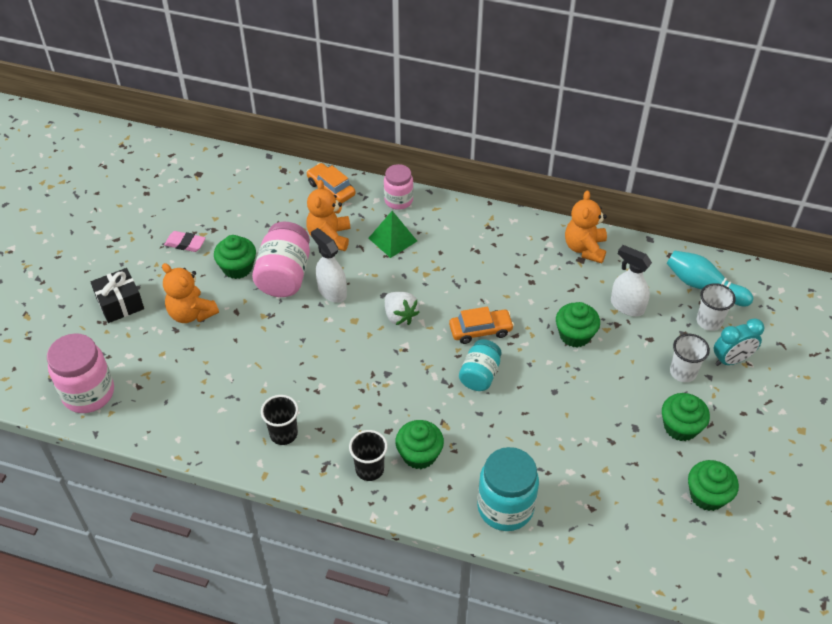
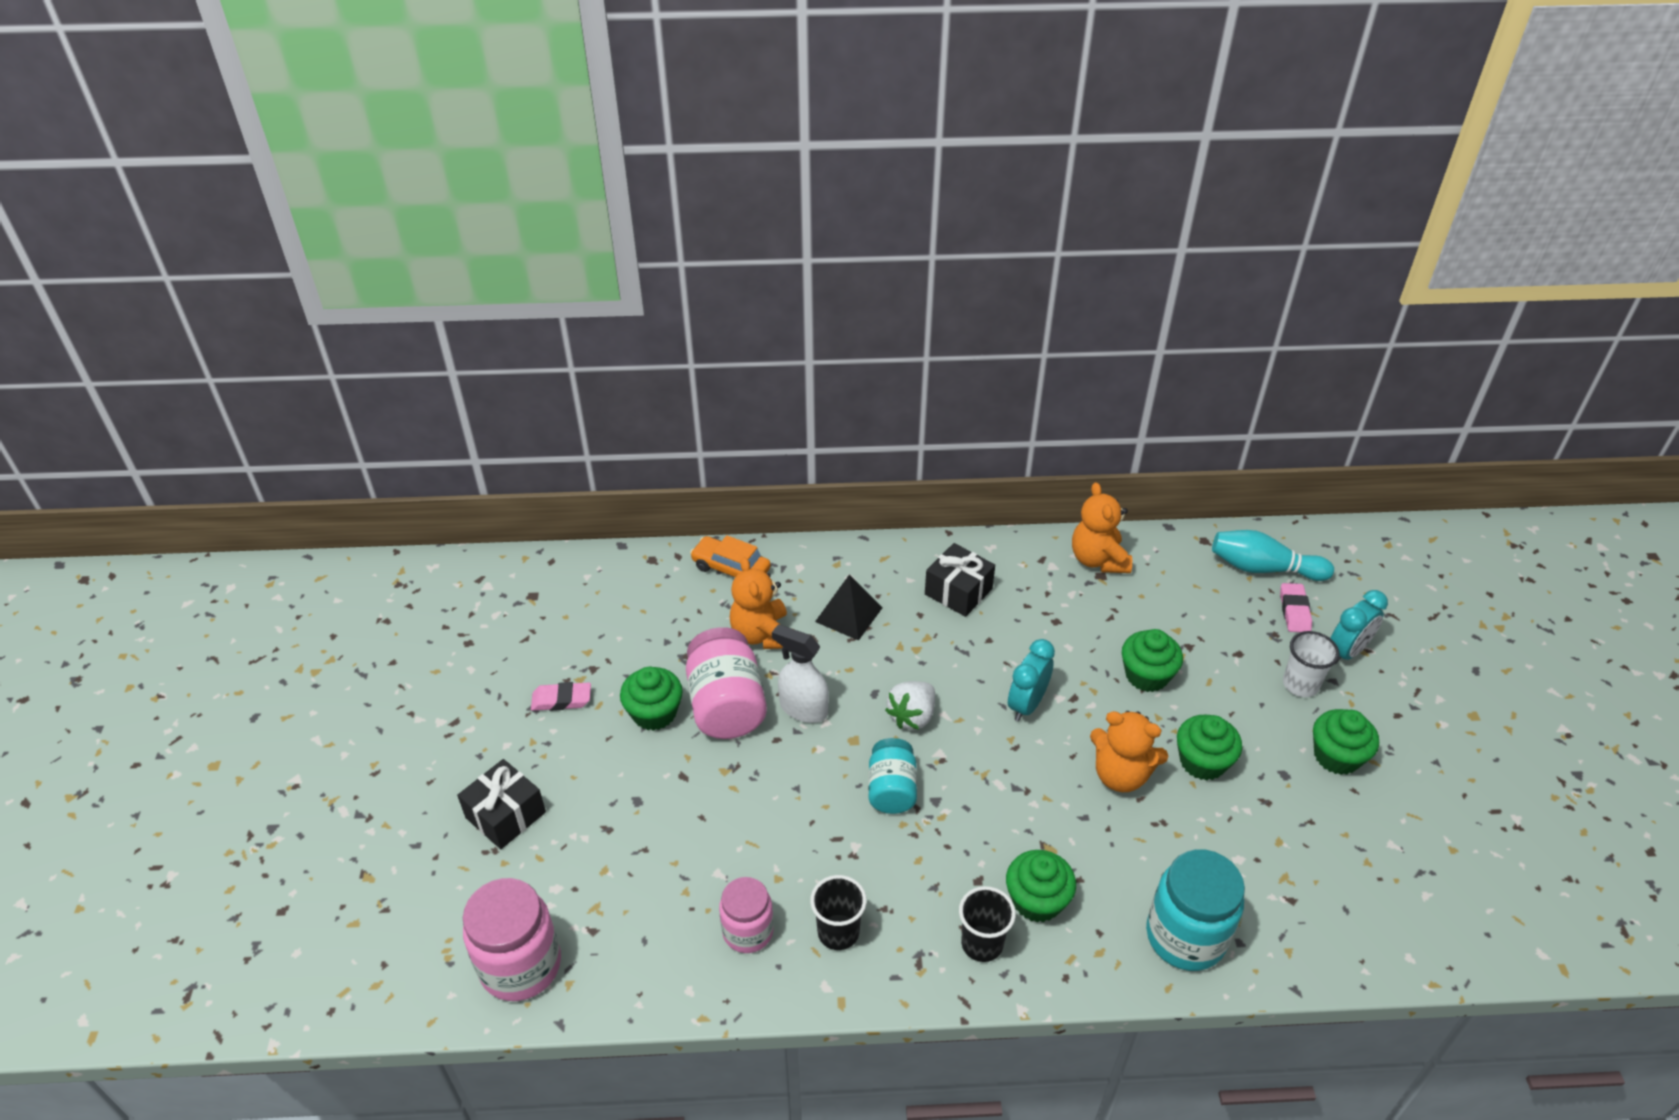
camera: 20 degrees left, 5 degrees down
orange teddy bear [162,263,219,323] -> orange teddy bear moved to [1090,711,1168,792]
green pyramid [368,211,417,258] -> black pyramid [815,575,882,641]
pink jar [384,164,413,210] -> pink jar moved to [719,877,774,953]
white strawberry [385,292,420,325] -> white strawberry turned 90 degrees clockwise [885,681,935,730]
orange car [449,307,514,344] -> turquoise clock [1008,639,1055,721]
turquoise jar [459,339,502,391] -> turquoise jar moved to [868,738,917,814]
white spray bottle [611,245,652,316] -> none
green cupcake [688,460,739,511] -> green cupcake moved to [1177,715,1242,780]
white cup [697,283,736,331] -> pink eraser [1280,583,1312,632]
none -> black gift [925,543,995,617]

